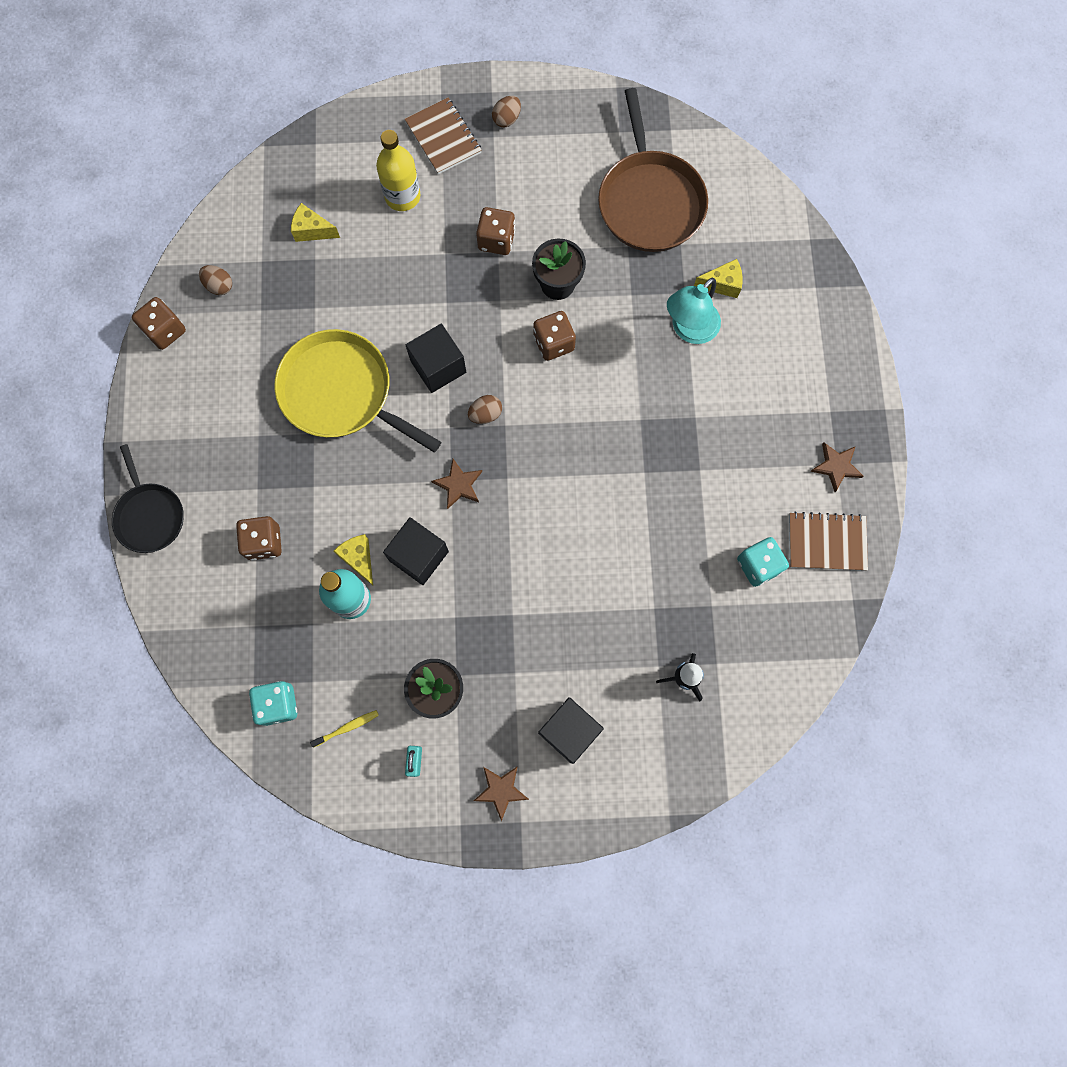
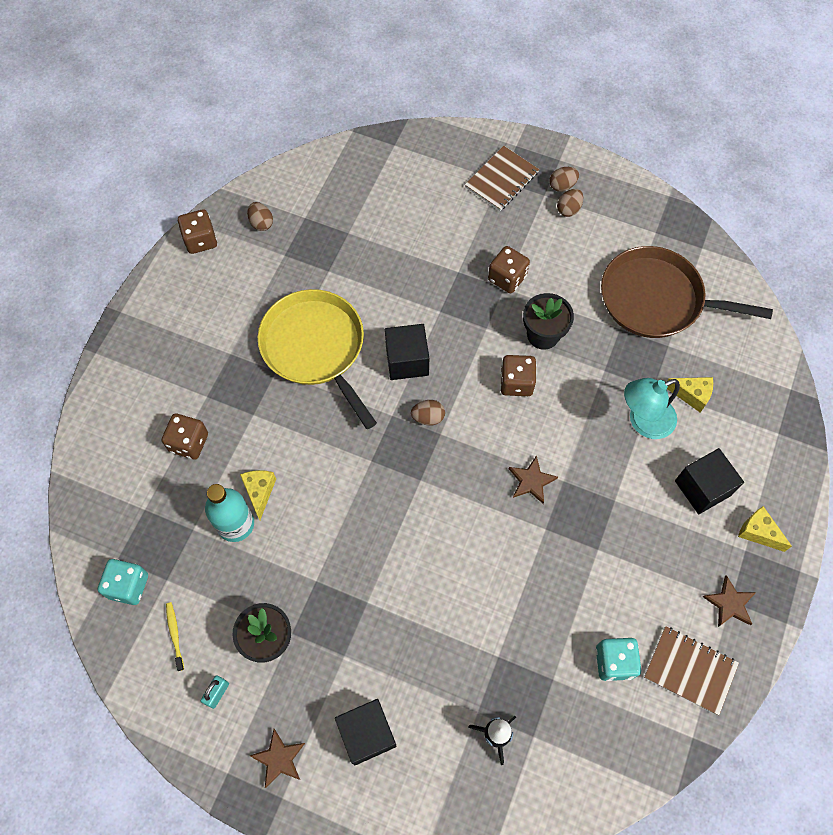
camera: 25 degrees right, 10 degrees down
black pan [112,444,184,553] -> none
yellow cheese [291,203,340,242] -> yellow cheese moved to [738,506,792,552]
yellow toothbrush [310,710,379,747] -> yellow toothbrush turned 105 degrees counterclockwise [166,602,184,671]
yellow bottle [376,130,421,211] -> none
black cube [383,517,449,585] -> black cube moved to [675,448,744,514]
brown notebook [405,97,482,174] -> brown notebook turned 45 degrees clockwise [465,146,539,211]
brown star [431,459,482,509] -> brown star moved to [509,455,558,504]
brown pan [598,88,708,252] -> brown pan turned 90 degrees clockwise [601,246,773,338]
none -> brown egg [557,189,583,217]

